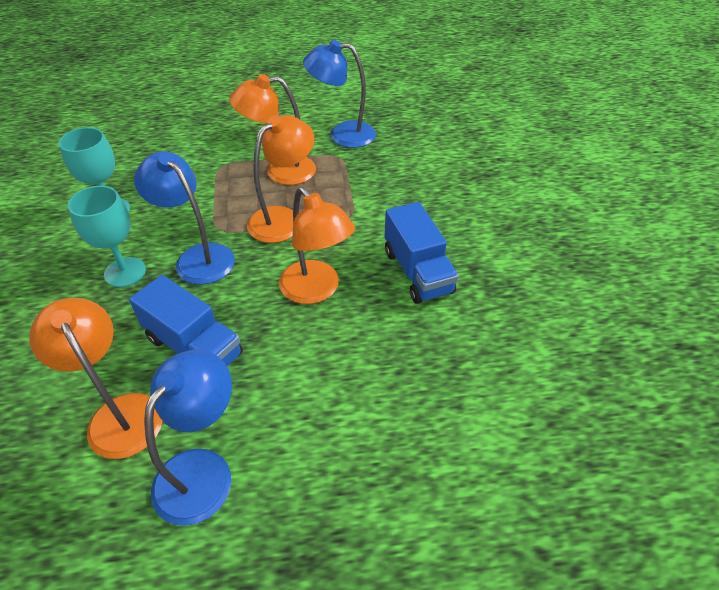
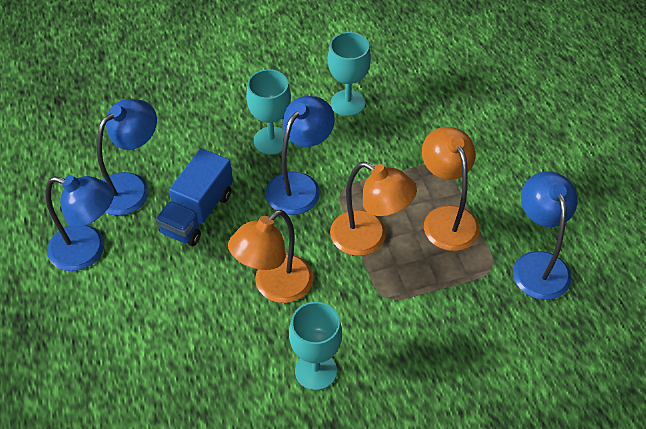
camera: 80 degrees right, 5 degrees up
orange lamp [29,298,163,459] -> blue lamp [97,99,157,216]
blue truck [385,202,459,304] -> turquoise goblet [289,302,342,390]

